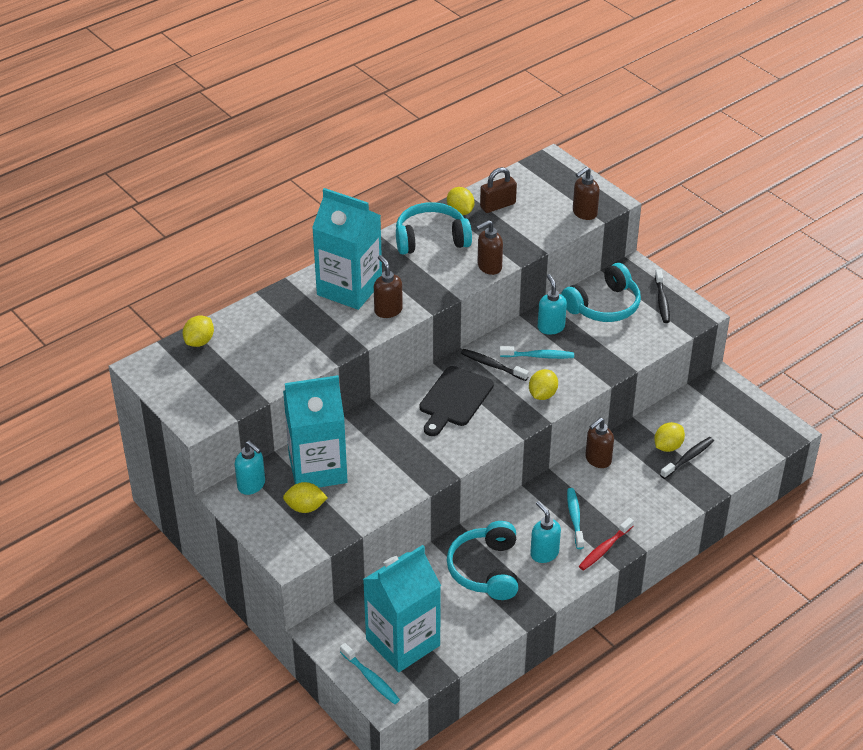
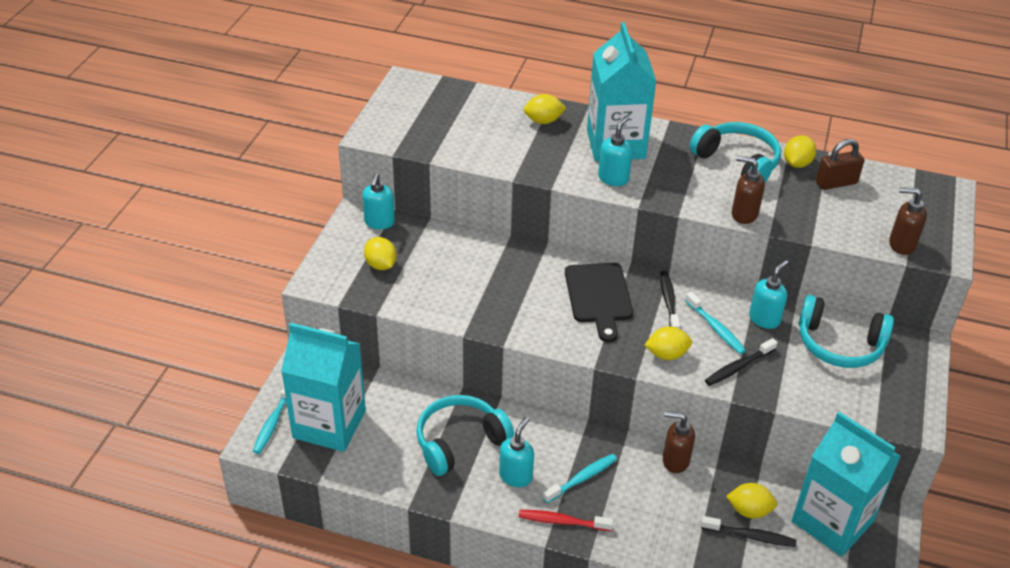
camera: 55 degrees right, 0 degrees up
yellow lemon [183,316,214,347] -> yellow lemon moved to [524,94,566,124]
turquoise carton [283,375,348,487] -> turquoise carton moved to [792,412,901,557]
brown soap dispenser [374,255,403,318] -> turquoise soap dispenser [598,116,632,186]
black cutting board [419,366,494,436] -> black cutting board turned 90 degrees counterclockwise [565,263,633,342]
brown padlock [480,167,517,213] -> brown padlock turned 45 degrees counterclockwise [816,139,864,190]
black toothbrush [655,269,670,323] -> black toothbrush moved to [705,338,778,386]

